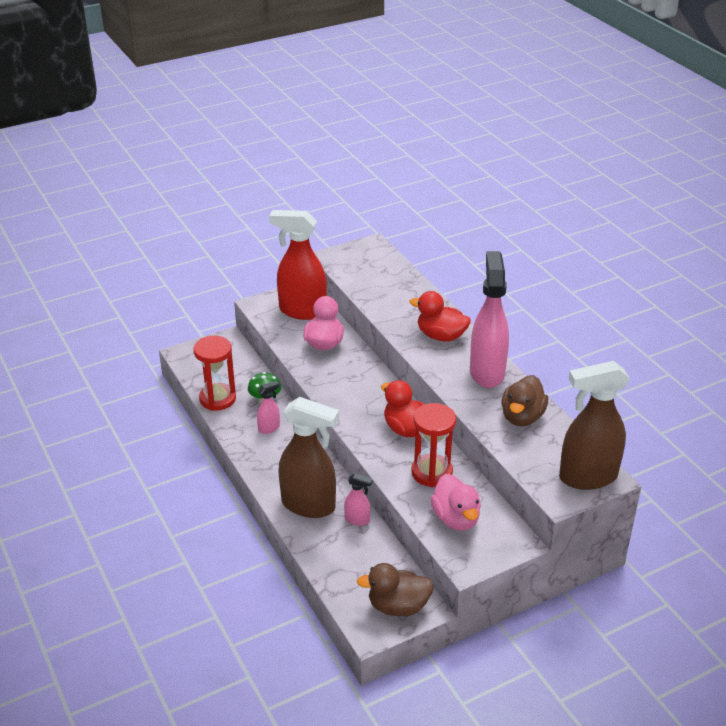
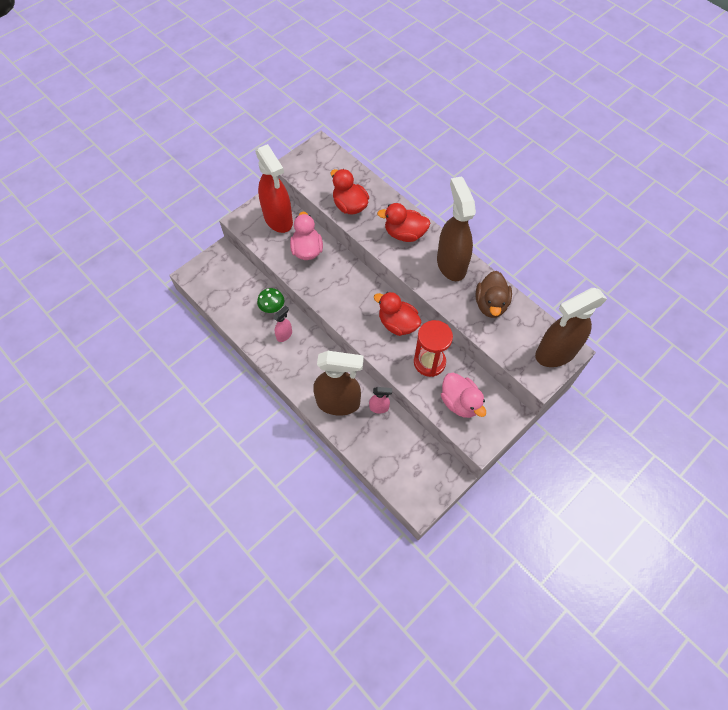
camera: 15 degrees left, 25 degrees up
red hourglass [193,336,236,411] -> none
red spray bottle [269,210,327,320] -> red spray bottle turned 120 degrees counterclockwise [255,144,293,233]
brown duck [357,563,434,616] -> none
pink spray bottle [470,251,509,388] -> brown spray bottle [437,176,476,281]
none -> red duck [331,169,369,214]

